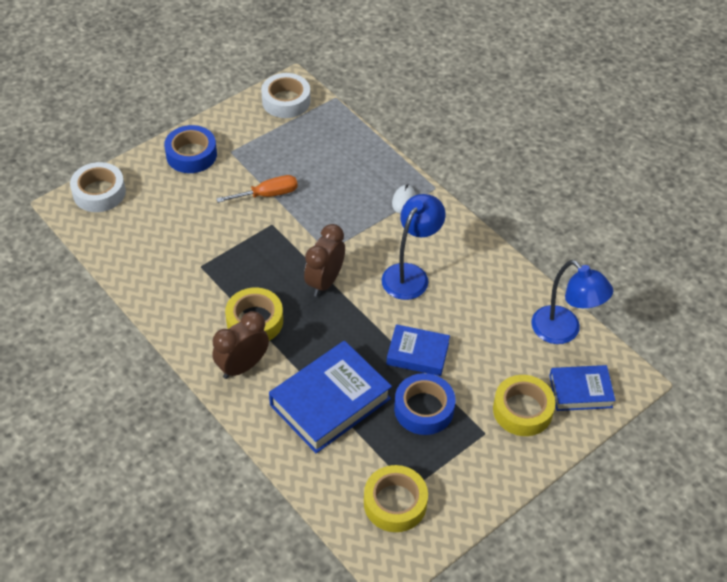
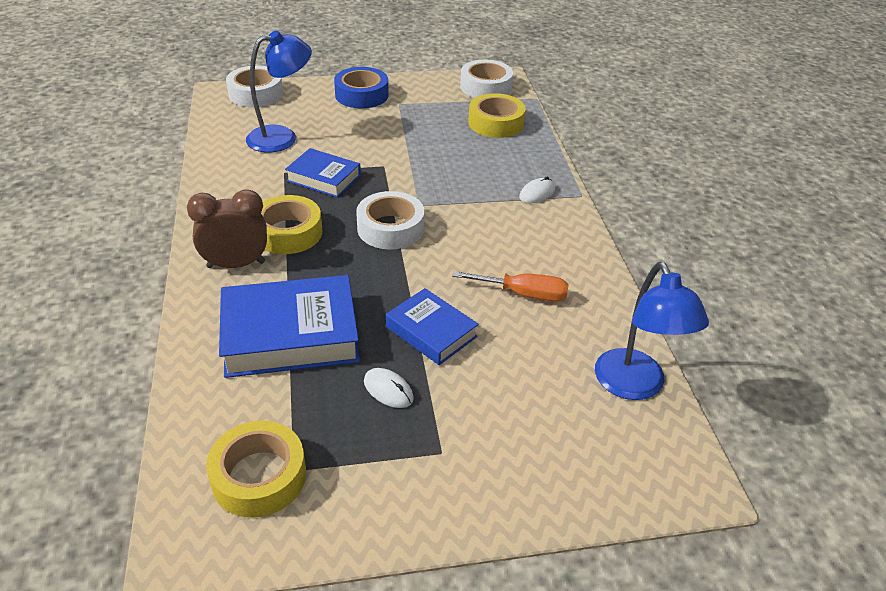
camera: 30 degrees right, 10 degrees down
orange screwdriver [216,175,298,203] -> orange screwdriver moved to [452,271,569,302]
brown clock [304,224,345,297] -> white tape [356,191,425,249]
blue lamp [382,194,446,300] -> blue lamp moved to [246,31,312,153]
blue tape [394,373,455,435] -> white mouse [364,368,414,408]
yellow tape [493,375,556,436] -> yellow tape moved to [468,93,526,138]
blue book [549,365,615,411] -> blue book moved to [285,148,361,198]

